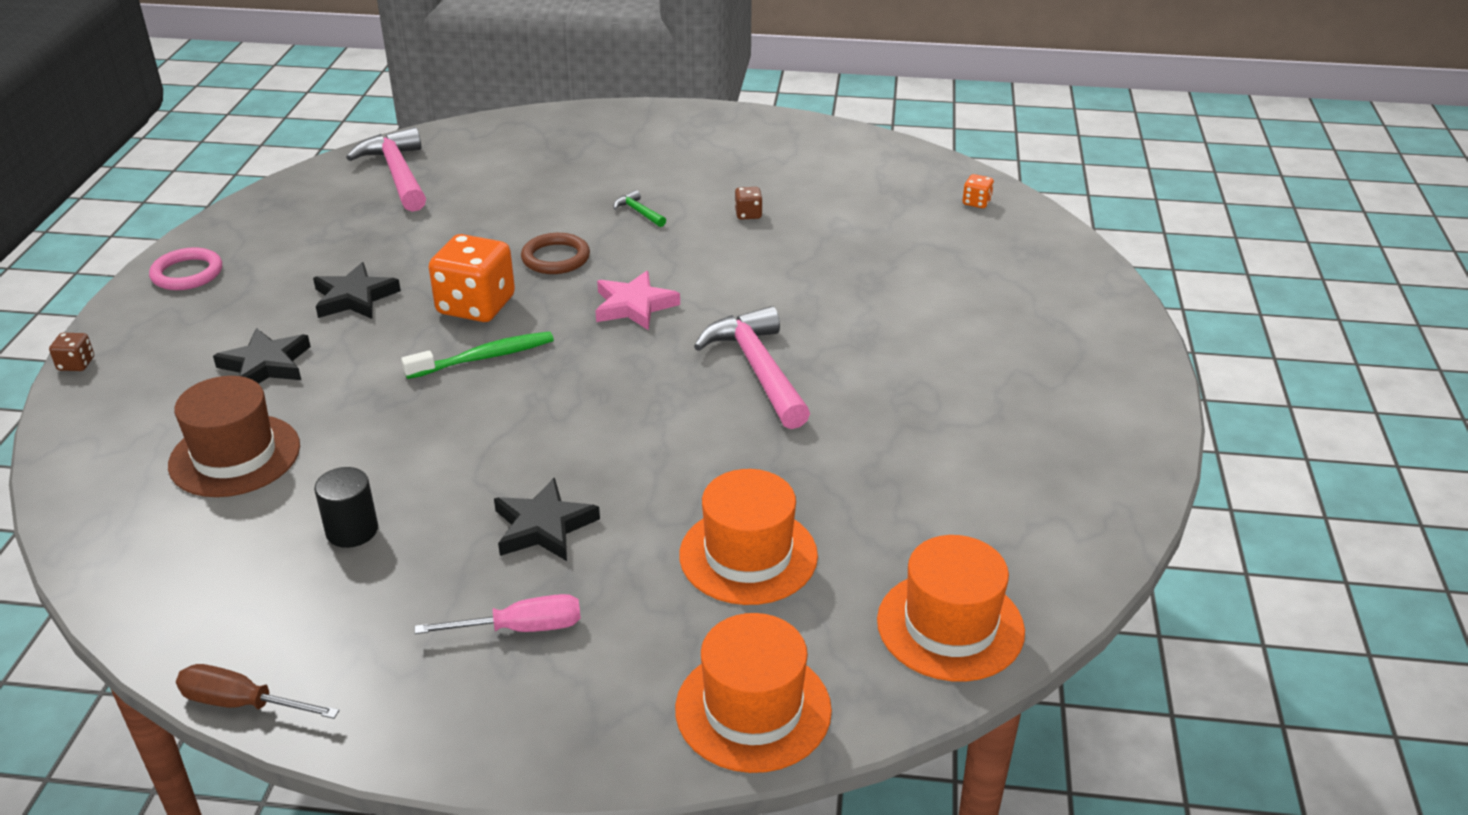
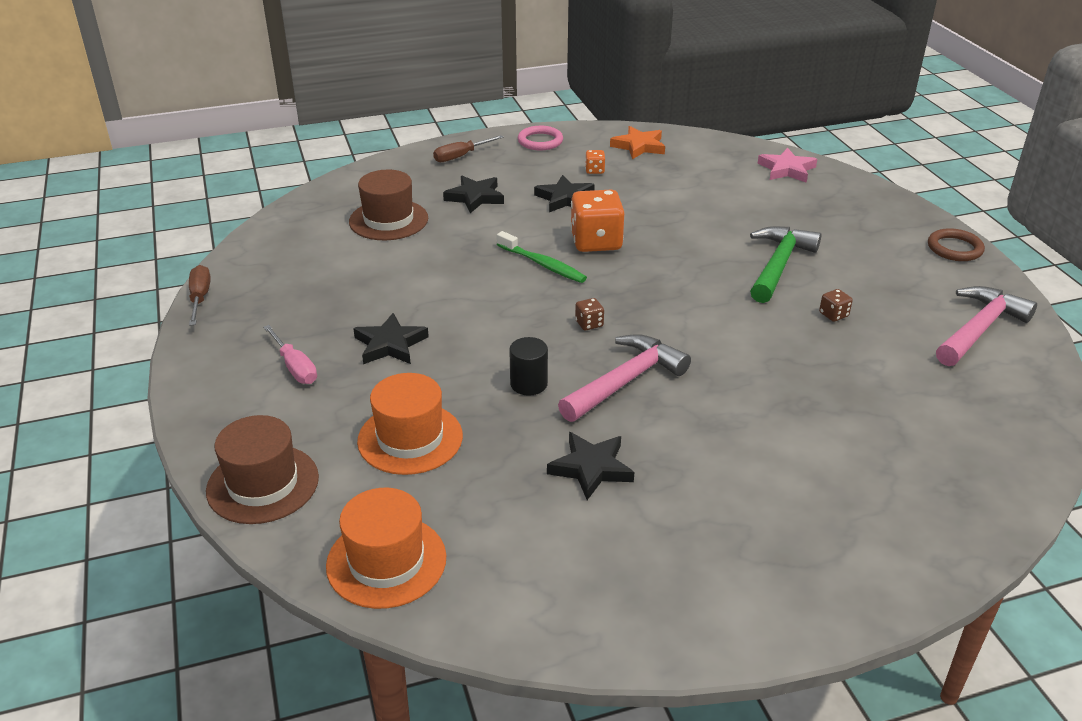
camera: 65 degrees right, 0 degrees up
brown dice [49,333,94,371] -> brown dice moved to [575,298,604,330]
black cylinder [314,467,378,548] -> black cylinder moved to [509,337,548,396]
pink hammer [346,127,426,212] -> pink hammer moved to [936,286,1037,366]
brown ring [521,233,590,274] -> brown ring moved to [928,228,985,261]
pink star [595,271,680,330] -> pink star moved to [757,147,817,183]
green hammer [614,190,666,227] -> green hammer [750,226,821,303], size x2.27
orange hat [675,613,832,773] -> brown hat [206,415,319,524]
orange dice [963,174,994,208] -> orange dice moved to [585,150,605,174]
none -> brown screwdriver [433,135,504,162]
none -> black star [547,432,634,500]
none -> orange star [610,126,665,159]

